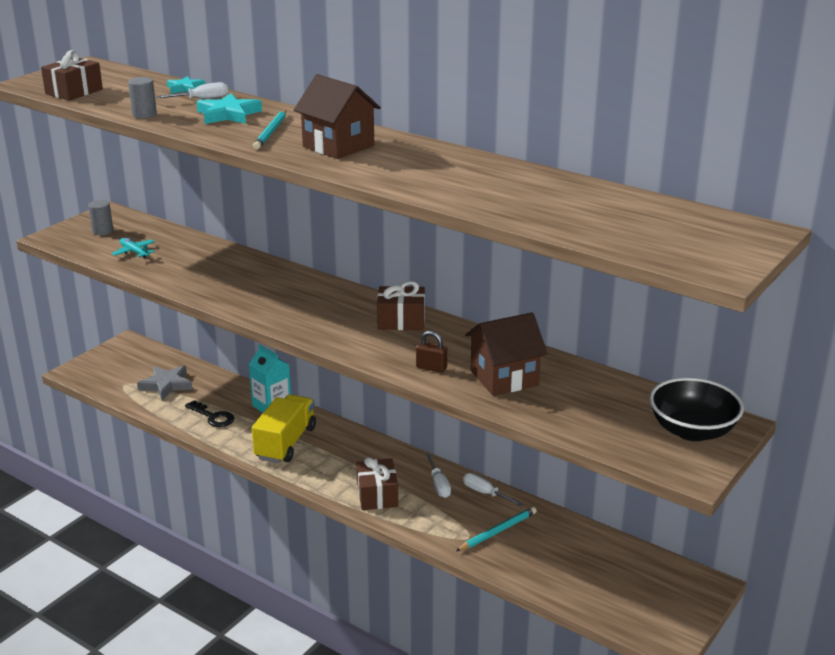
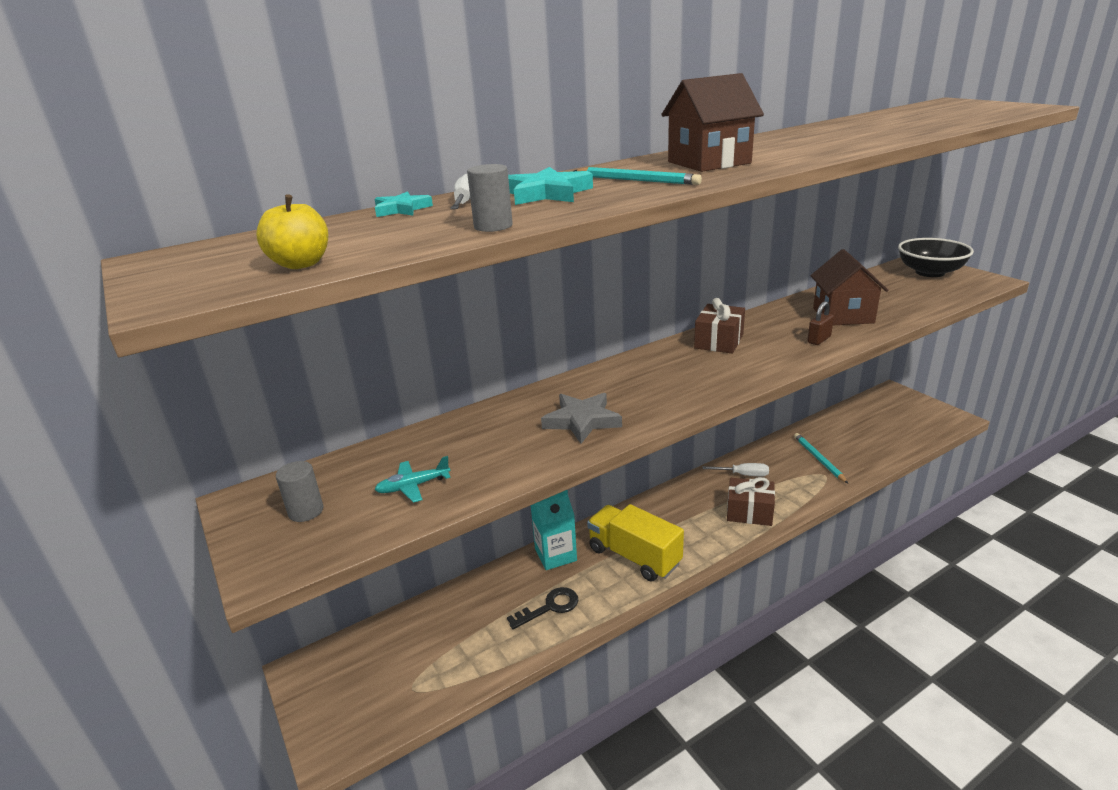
camera: 65 degrees left, 0 degrees up
brown gift [41,50,103,101] -> yellow apple [256,194,328,269]
grey star [137,366,192,400] -> grey star moved to [541,393,622,444]
white screwdriver [463,473,523,506] -> none

